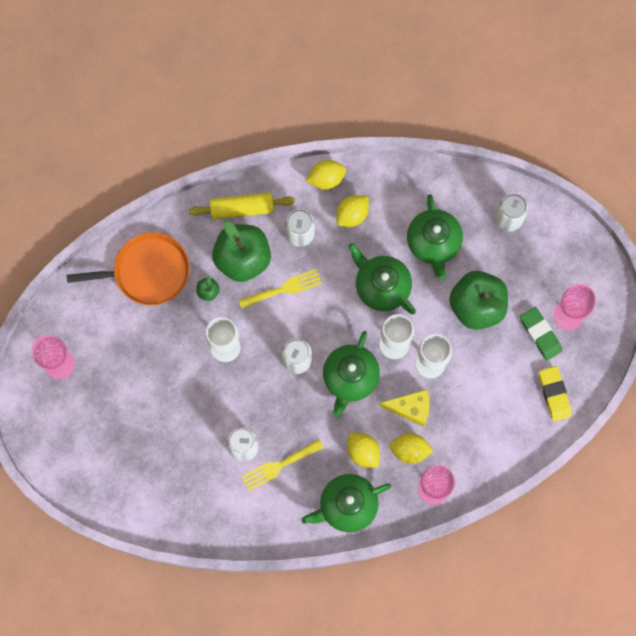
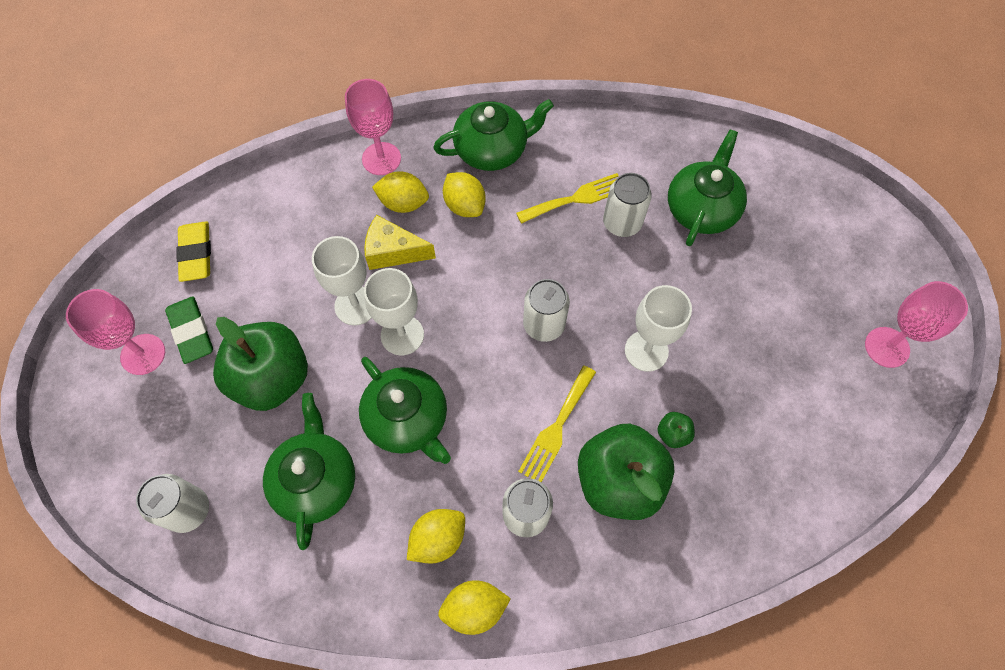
camera: 175 degrees left, 10 degrees down
orange pan [67,232,190,306] -> none
yellow rolling pin [189,193,295,220] -> none
yellow fork [239,269,322,309] -> yellow fork turned 45 degrees counterclockwise [518,366,596,482]
green teapot [323,331,380,417] -> green teapot moved to [668,130,747,246]

